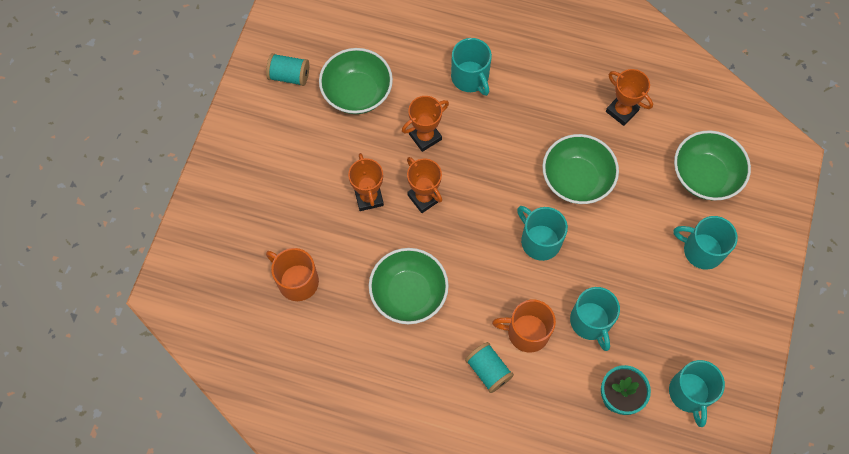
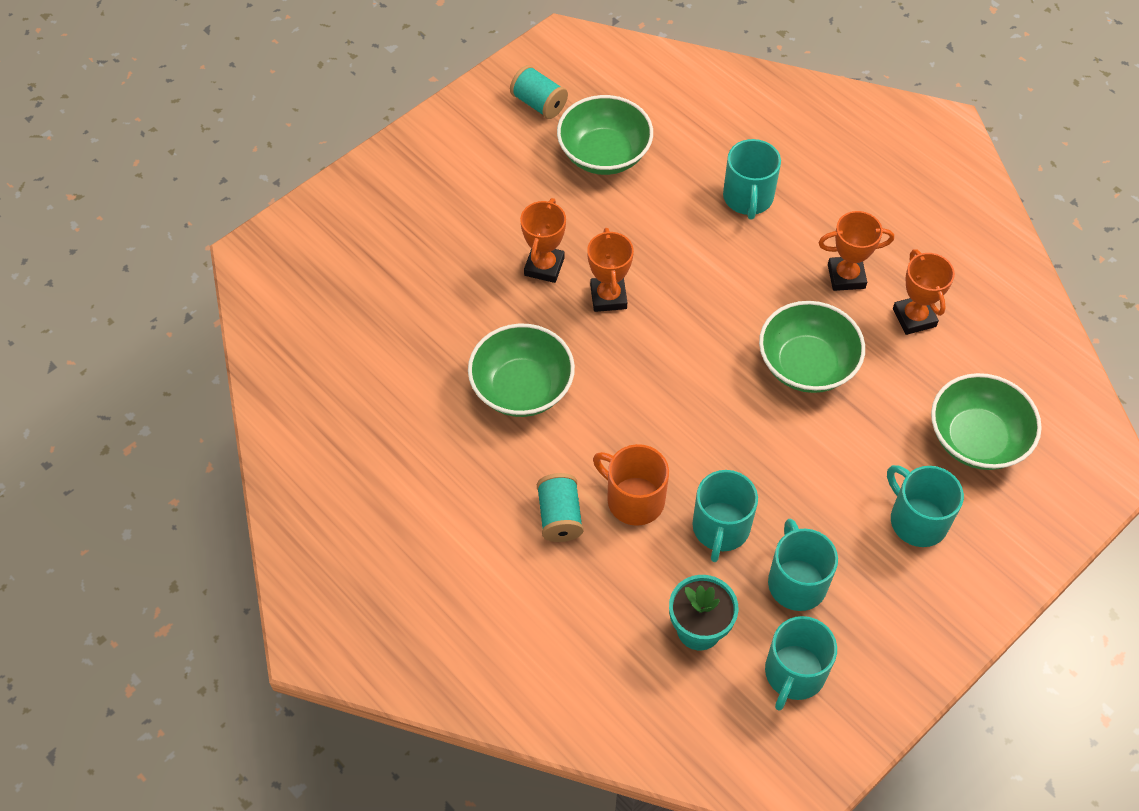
camera: 30 degrees right, 10 degrees down
orange mug [266,248,319,301] -> none
orange trophy [402,96,449,152] -> orange trophy moved to [818,211,894,291]
turquoise mug [517,206,568,261] -> turquoise mug moved to [768,519,838,611]

